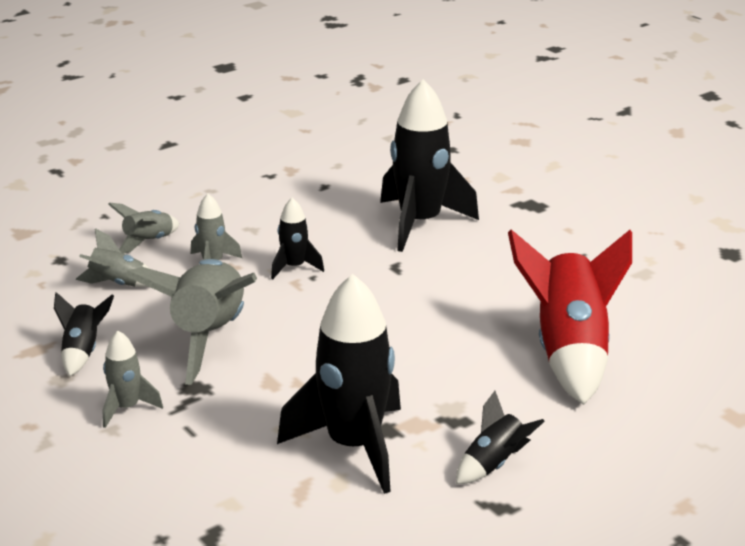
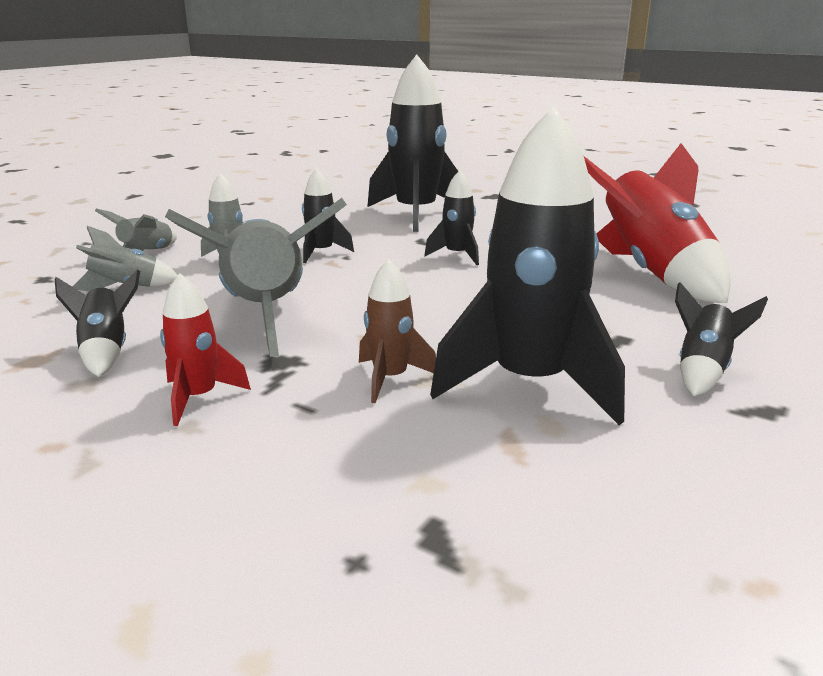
camera: 20 degrees left, 5 degrees down
grey rocket [103,331,163,428] -> red rocket [160,273,251,426]
none -> brown rocket [359,259,436,403]
none -> black rocket [424,170,479,265]

